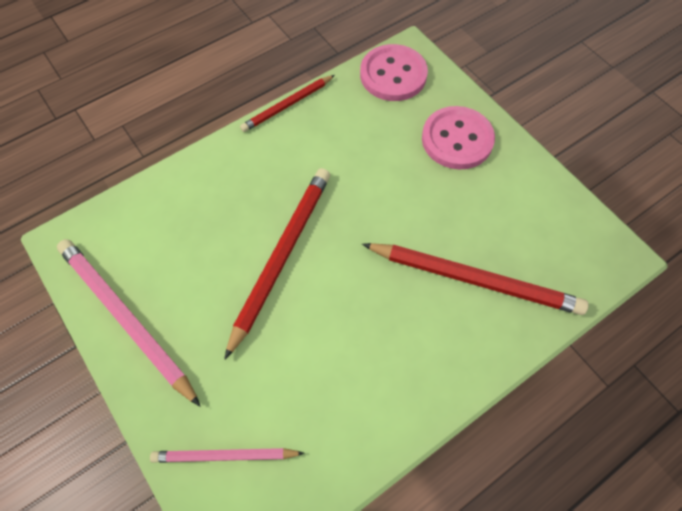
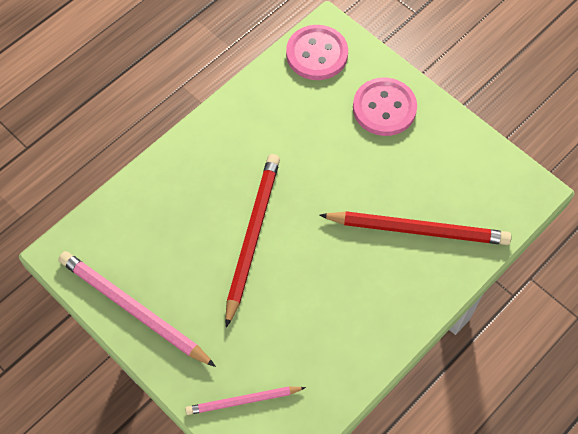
camera: 10 degrees left, 0 degrees up
red pencil [240,75,335,132] -> none

